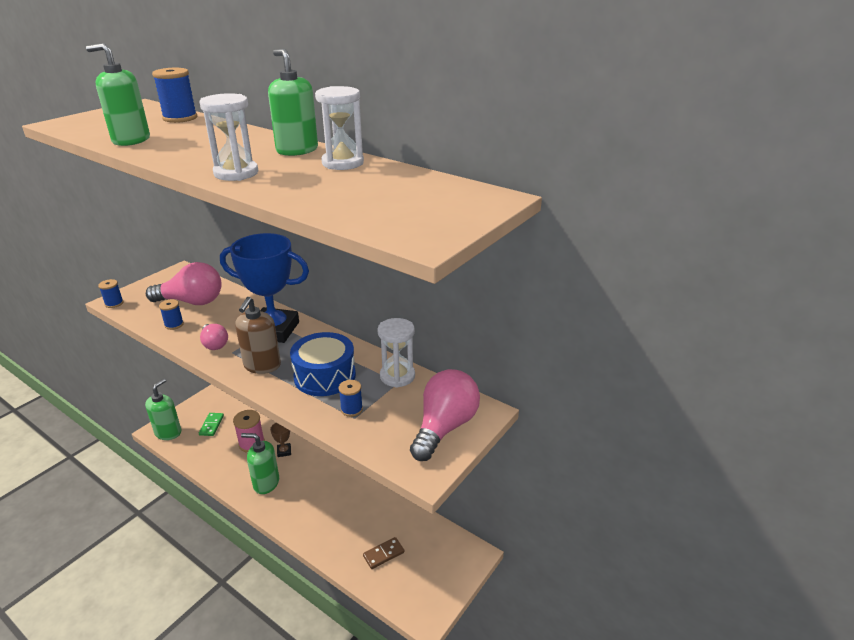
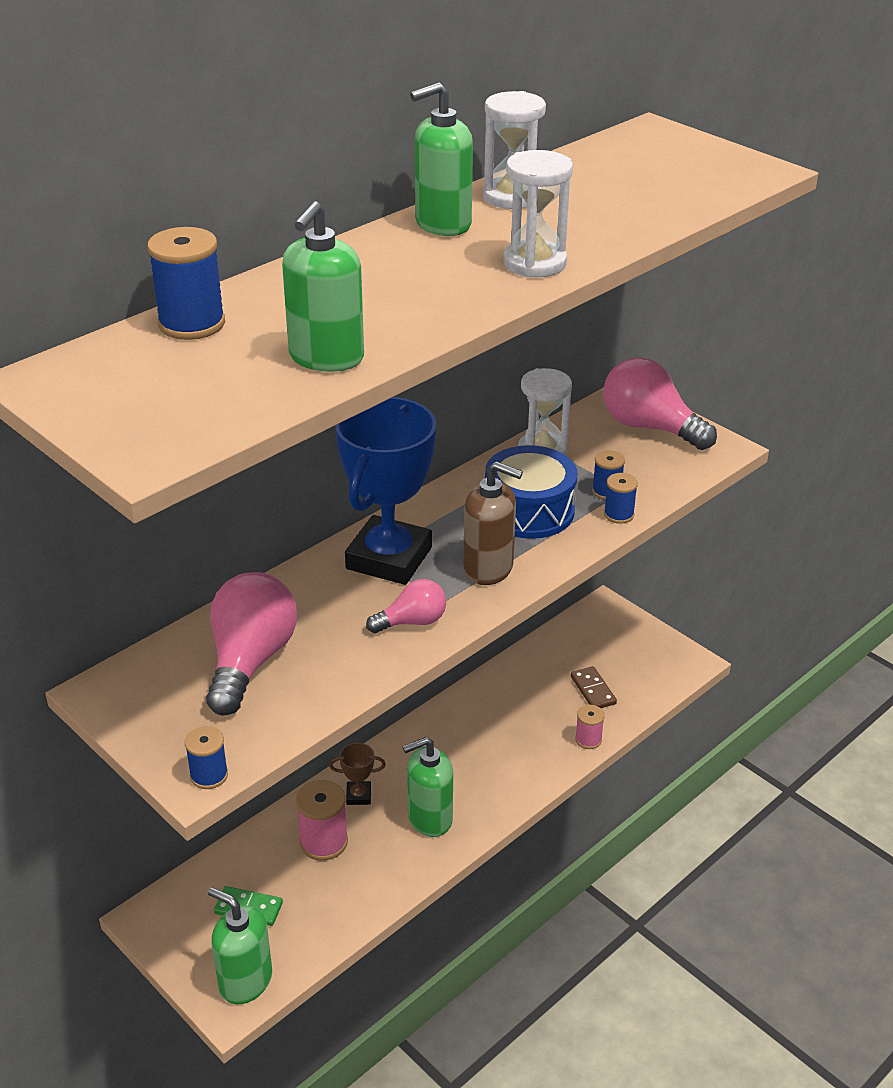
camera: 80 degrees left, 5 degrees up
blue spool [159,299,184,330] -> blue spool moved to [604,473,638,524]
green soap dispenser [241,433,279,494] -> green soap dispenser turned 45 degrees clockwise [403,737,453,837]
none -> pink spool [575,705,605,749]

